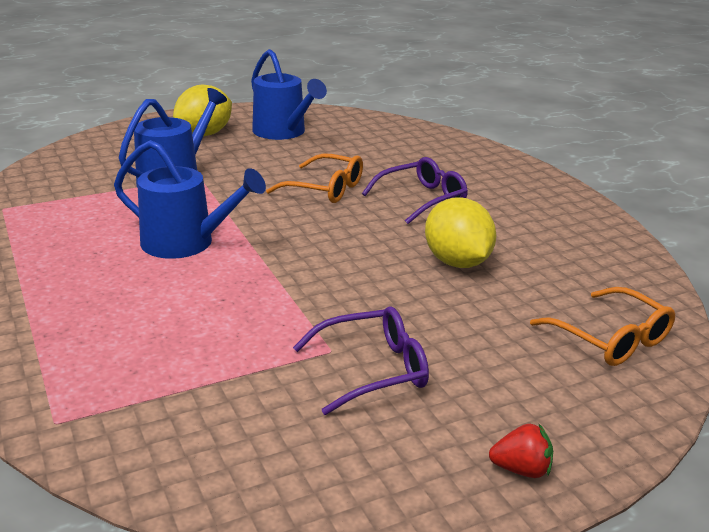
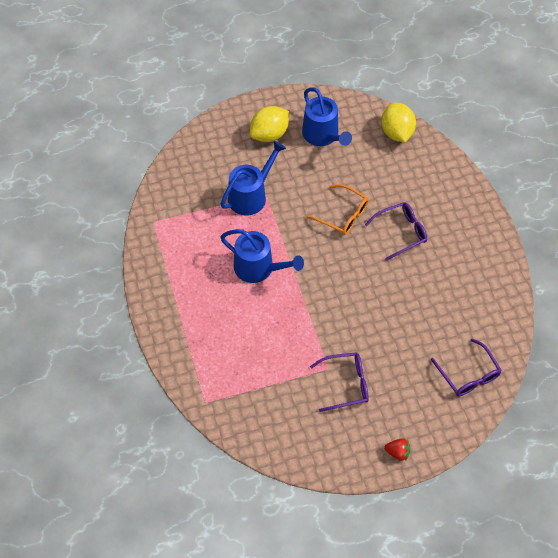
camera: 10 degrees right, 30 degrees up
yellow lemon [425,198,496,268] -> yellow lemon moved to [381,102,416,142]
orange glasses [530,287,675,366] -> purple glasses [431,338,502,396]

